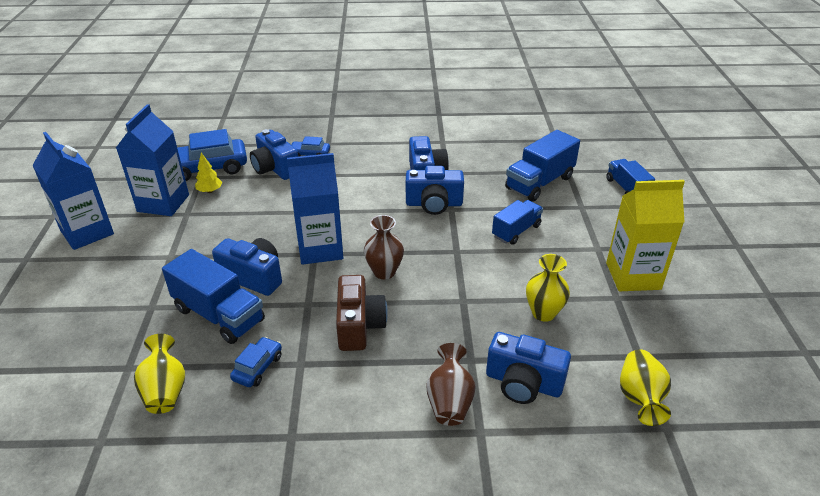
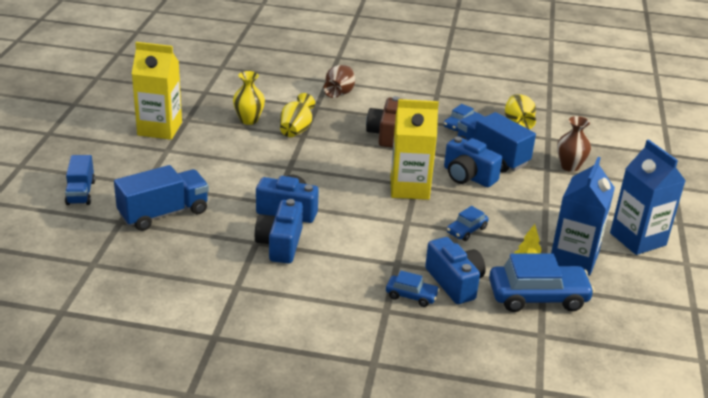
camera: 170 degrees left, 5 degrees down
blue carton [287,153,343,265] -> yellow carton [391,99,439,200]
brown vase [364,215,404,279] -> brown vase moved to [557,116,591,172]
blue camera [486,332,571,404] -> none
blue truck [492,200,543,245] -> none
yellow vase [620,349,671,426] -> yellow vase moved to [280,93,315,137]
none -> blue car [447,206,489,241]

